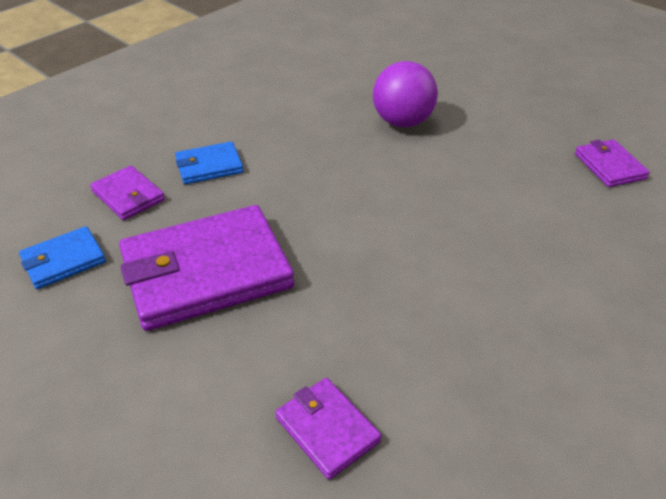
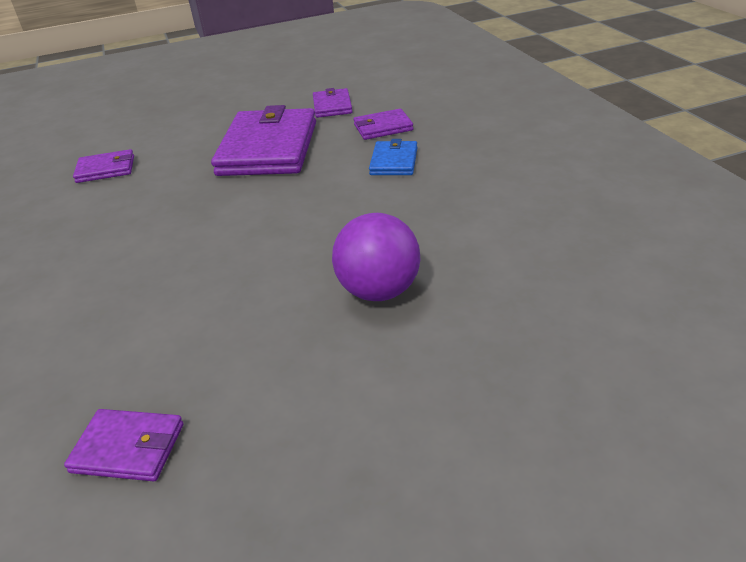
camera: 120 degrees right, 5 degrees down
blue wallet [19,226,106,289] -> purple wallet [313,88,352,118]

